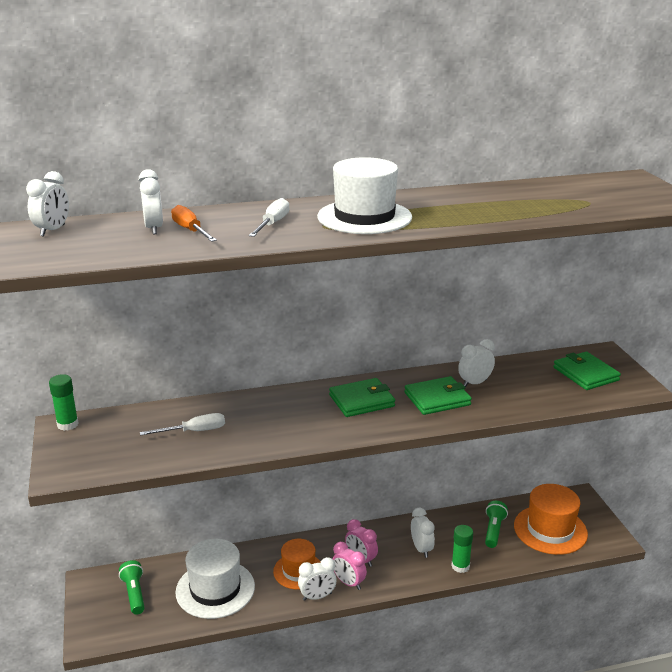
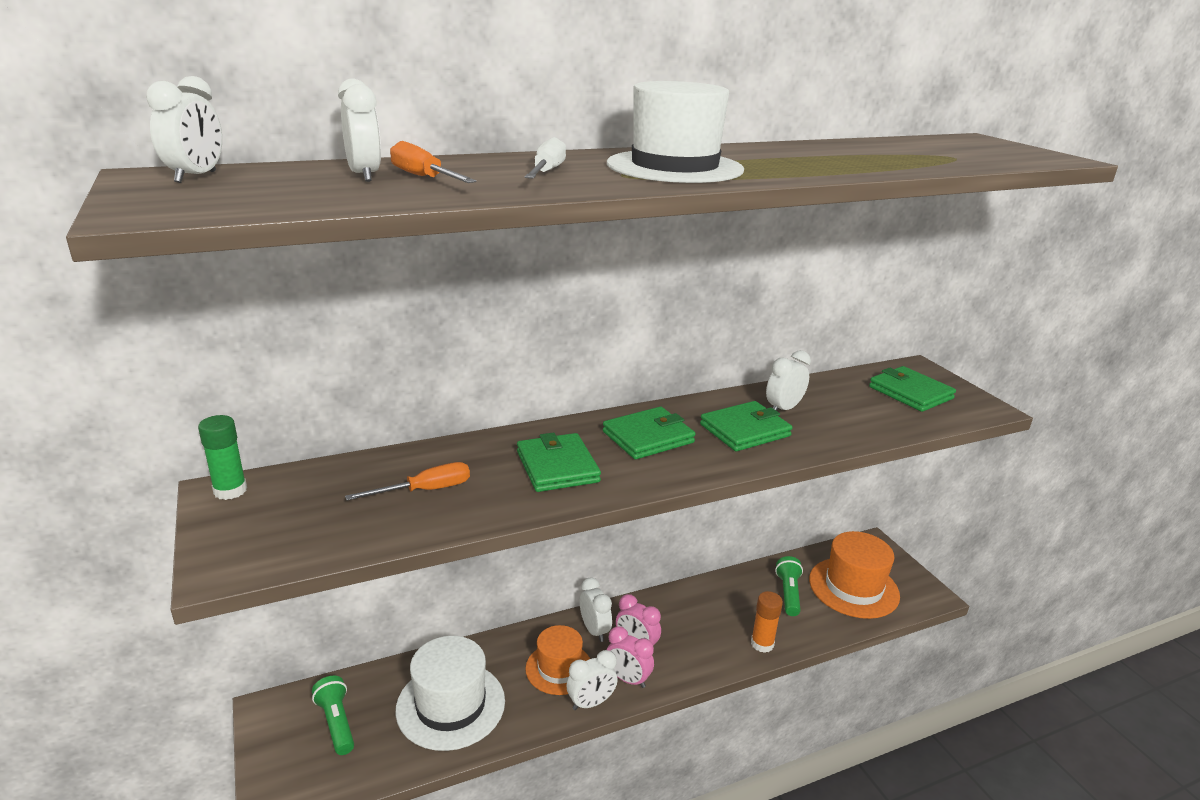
camera: 10 degrees left, 0 degrees up
white screwdriver [140,413,225,436] -> orange screwdriver [345,462,470,501]
white clock [411,508,435,558] -> white clock moved to [580,577,612,642]
green glue stick [451,525,473,573] -> orange glue stick [751,591,783,653]
none -> green wallet [517,432,601,492]

